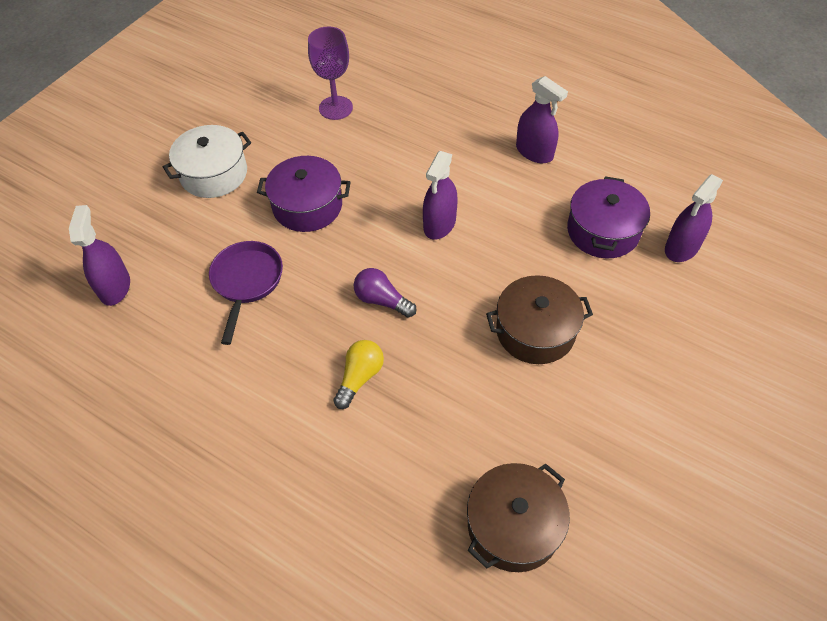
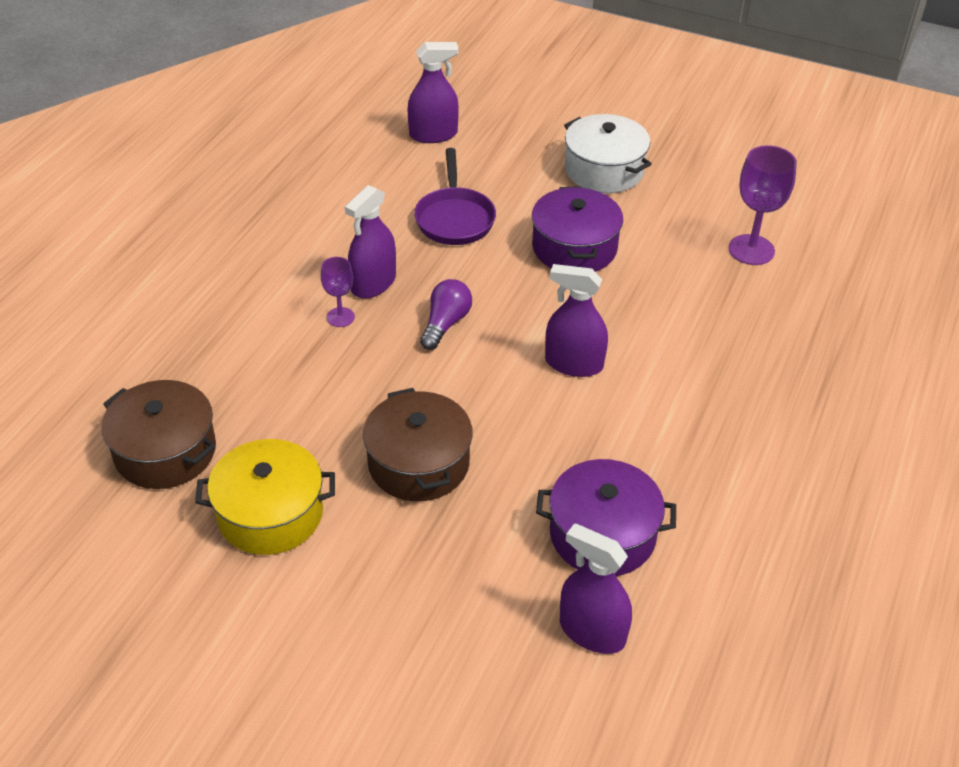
camera: 80 degrees right, 10 degrees down
purple pan [209,241,283,345] -> purple pan turned 90 degrees clockwise [414,148,496,245]
yellow light bulb [333,340,384,409] -> purple goblet [321,257,355,327]
purple spray bottle [516,76,568,163] -> purple spray bottle moved to [345,185,396,298]
none -> yellow pot [195,439,335,555]

